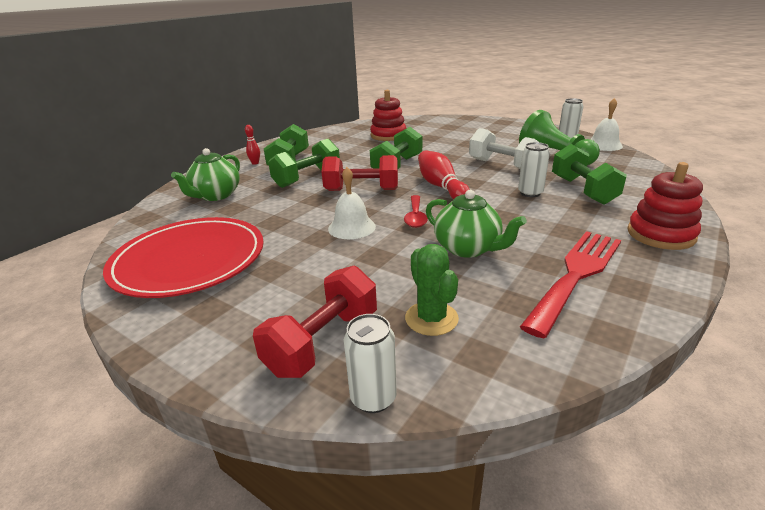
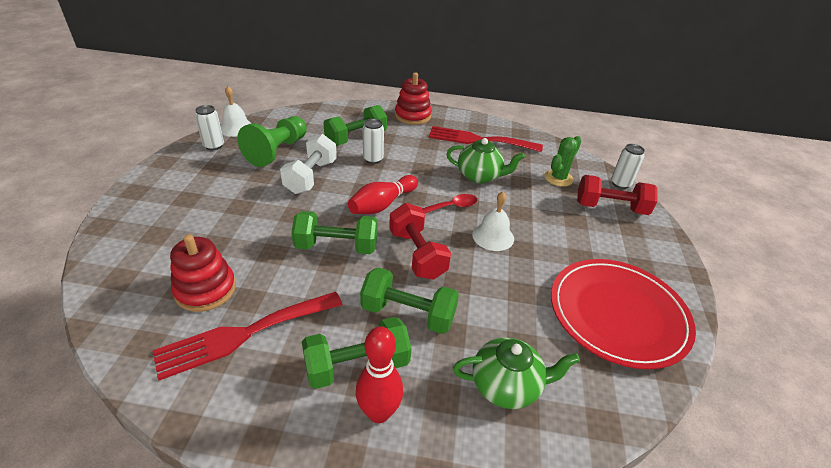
camera: 120 degrees left, 10 degrees up
red bowling pin [245,125,260,165] -> red bowling pin [356,327,403,423], size x1.95
green teapot [426,190,527,258] -> green teapot turned 90 degrees clockwise [446,138,525,184]
none -> red fork [153,292,342,381]

